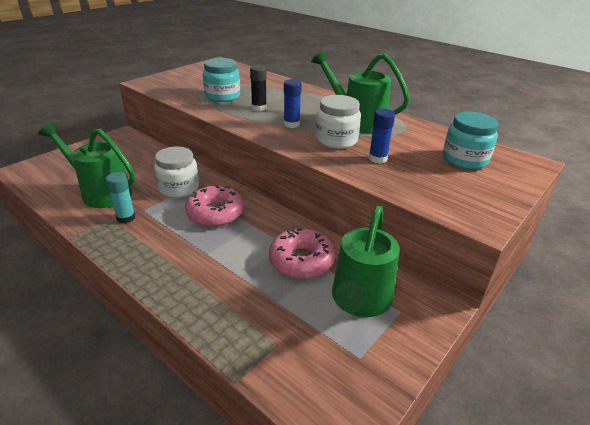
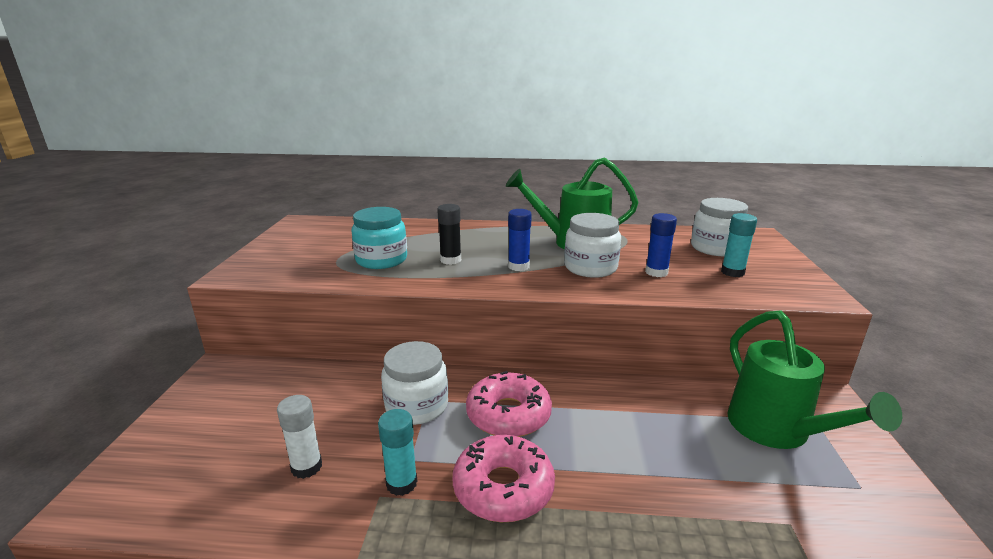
camera: 35 degrees left, 10 degrees down
green watering can [38,122,135,208] -> white glue stick [277,395,322,479]
pink donut [269,228,335,279] -> pink donut moved to [453,435,555,522]
turquoise jar [443,112,499,170] -> white jar [691,198,748,256]
none -> turquoise glue stick [721,213,757,277]

